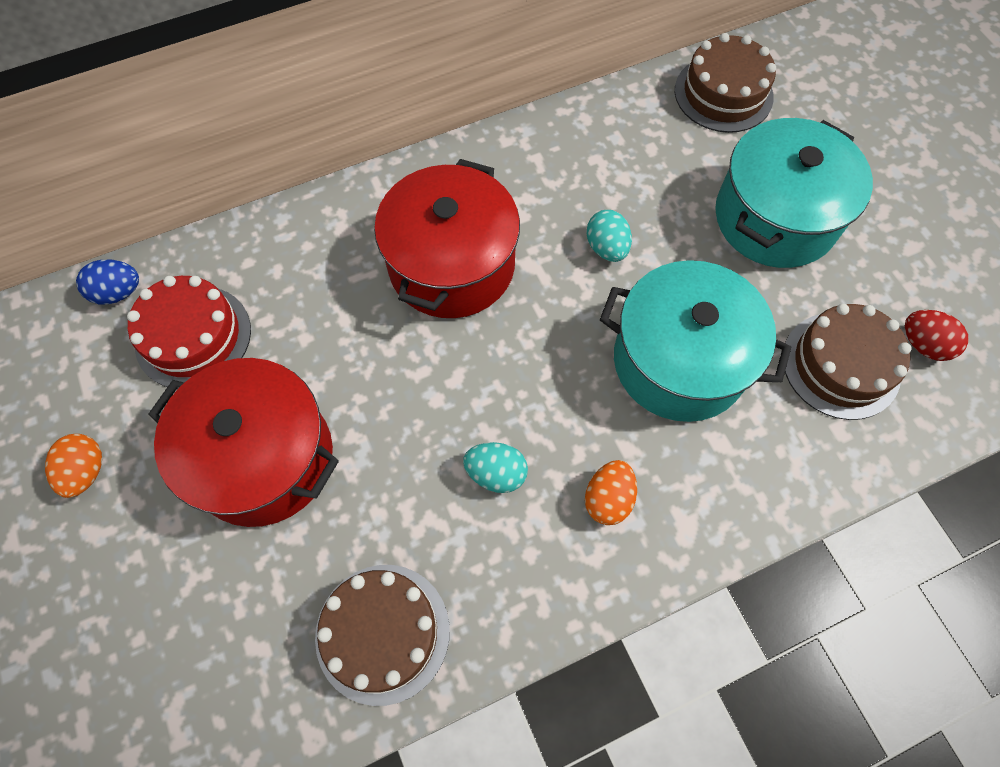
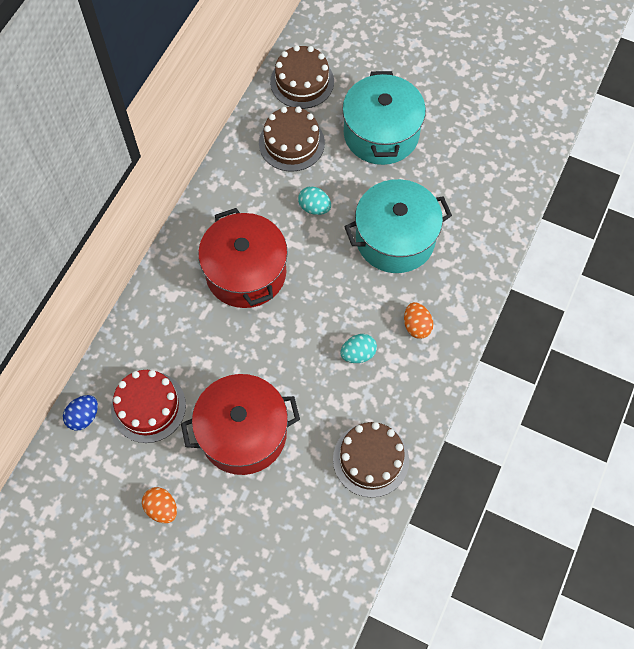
camera: 40 degrees left, 0 degrees up
brown cake [785,304,911,420] -> brown cake moved to [259,106,325,172]
red egg [905,310,969,361] -> none

